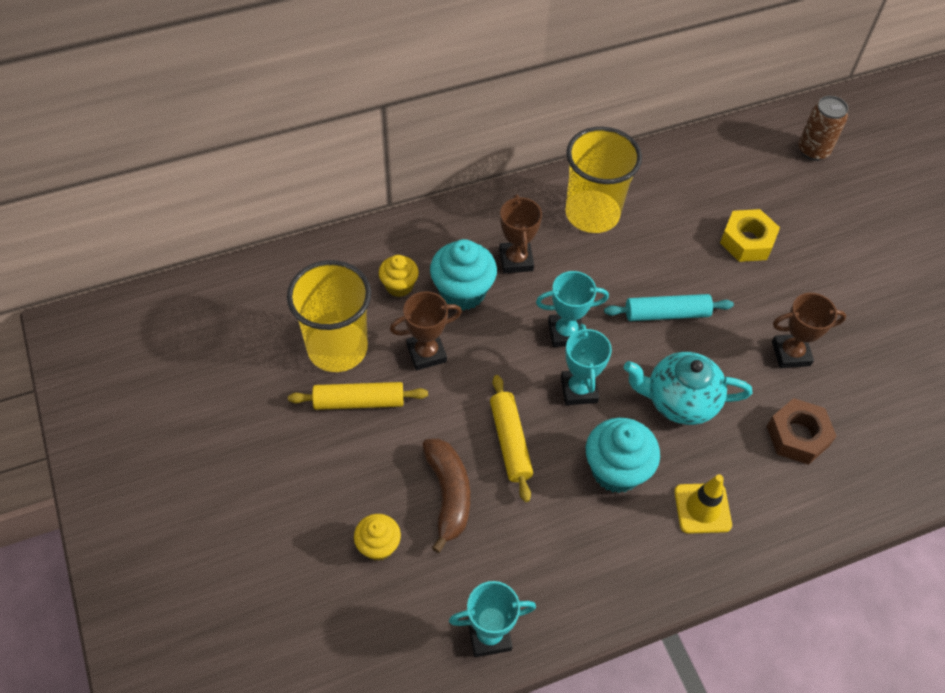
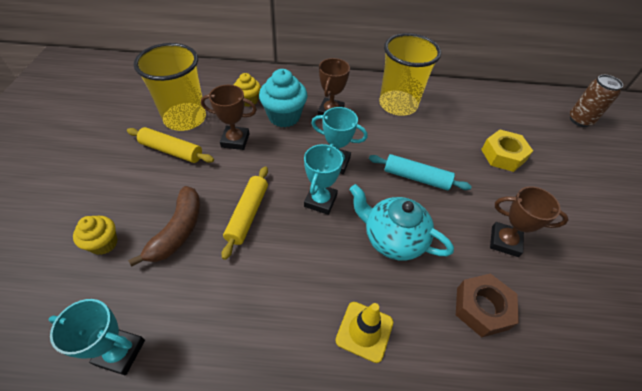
camera: 25 degrees right, 5 degrees down
turquoise cupcake [586,418,660,493] -> none

